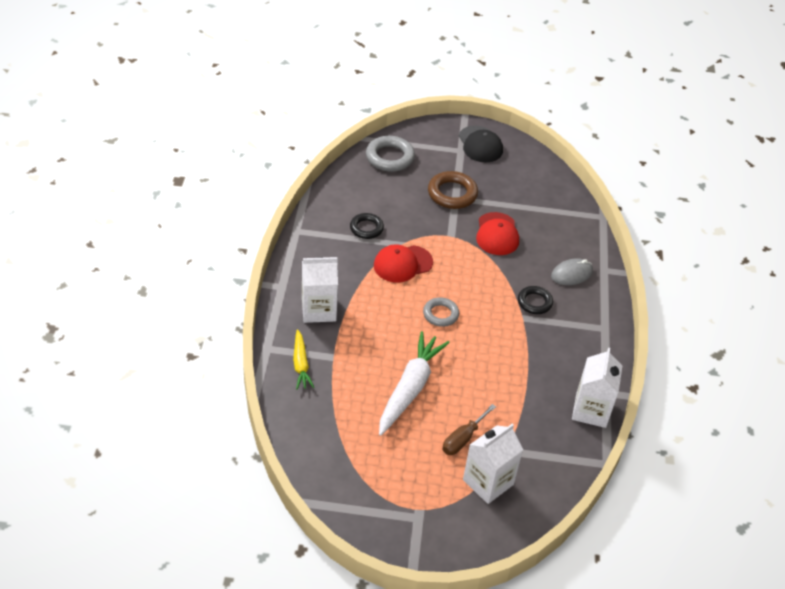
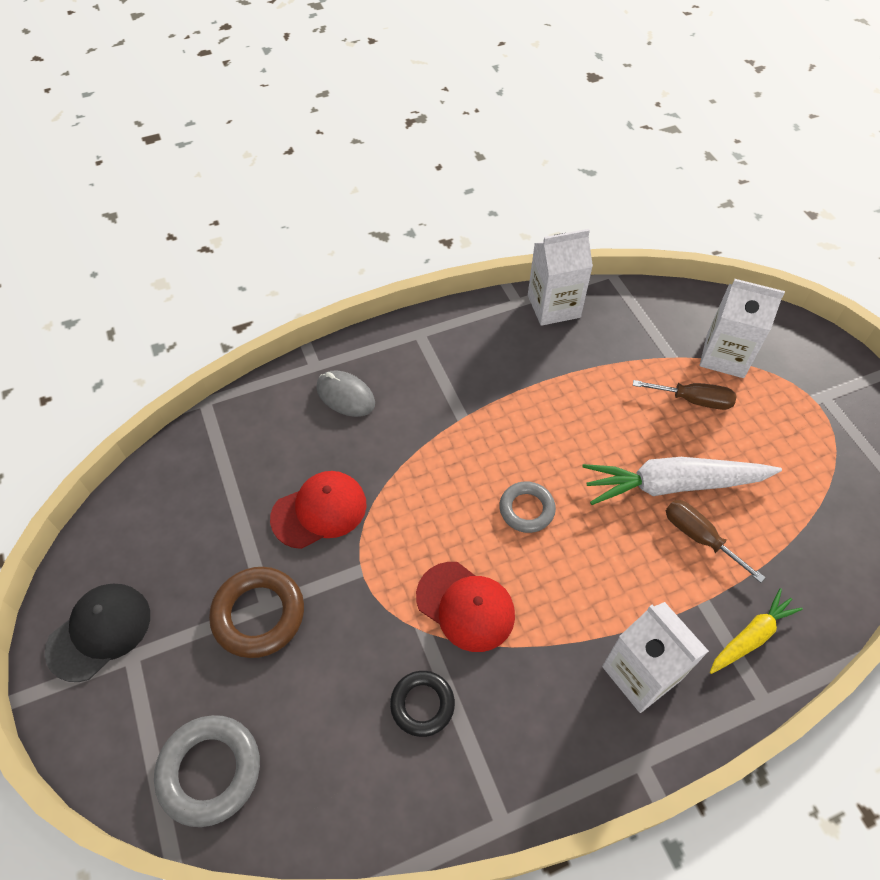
camera: 115 degrees left, 10 degrees up
black ring [518,286,553,314] -> none
none -> brown screwdriver [666,500,766,583]

